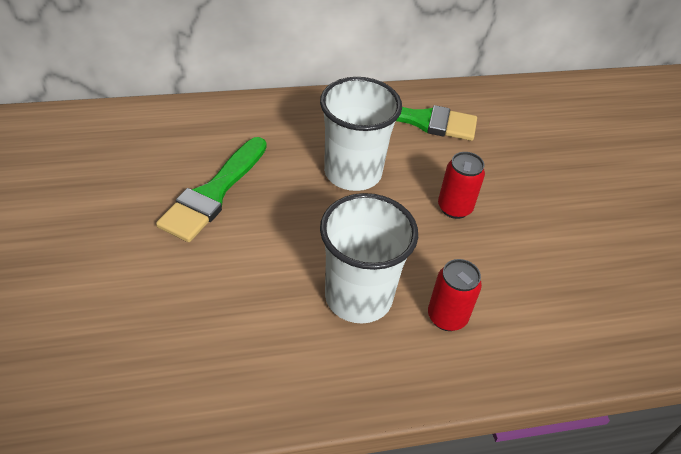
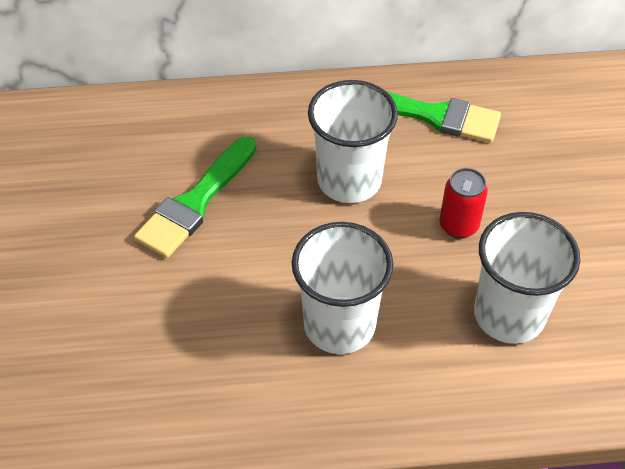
camera: 10 degrees right, 5 degrees up
red can [428,259,482,331] -> none
none -> white cup [474,212,580,344]

